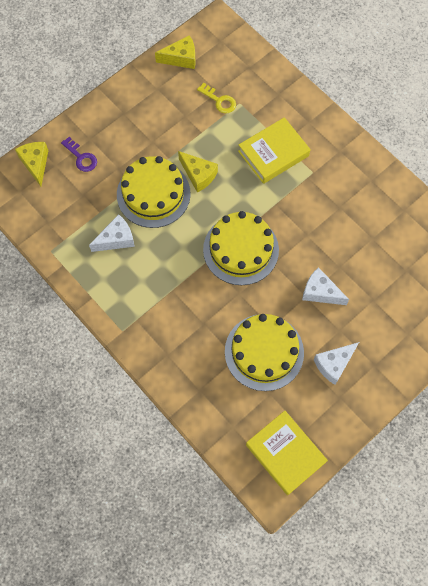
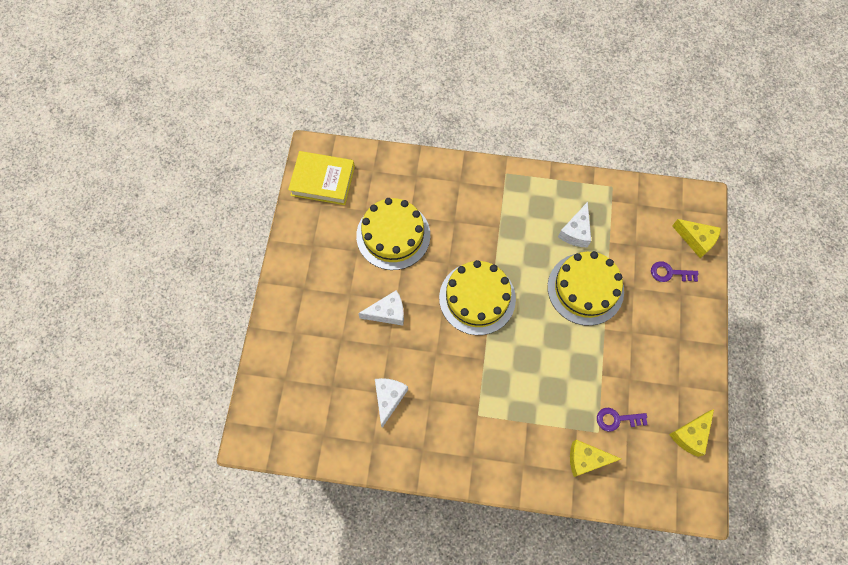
camera: 140 degrees right, 0 degrees up
yellow cheese [178,151,218,193] -> yellow cheese moved to [570,440,621,477]
yellow key [197,83,236,113] -> purple key [597,408,648,432]
yellow book [238,117,310,184] -> none
white cheese [313,342,359,385] -> white cheese moved to [375,378,408,428]

